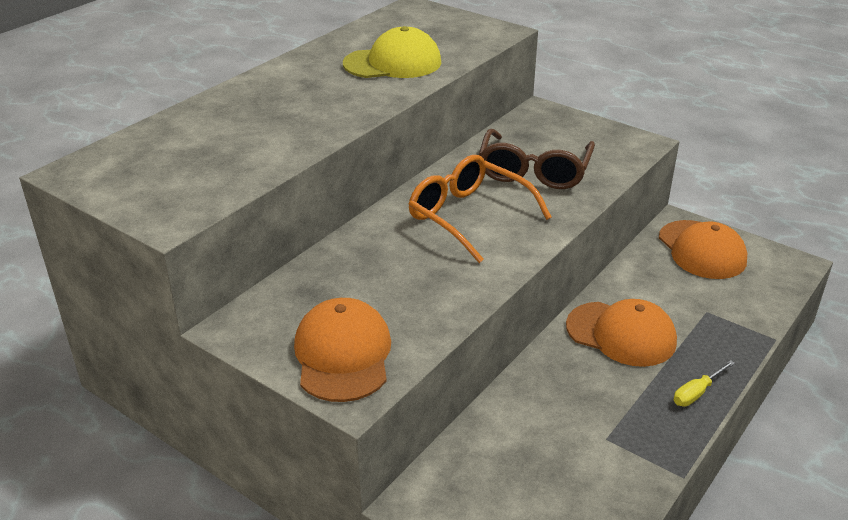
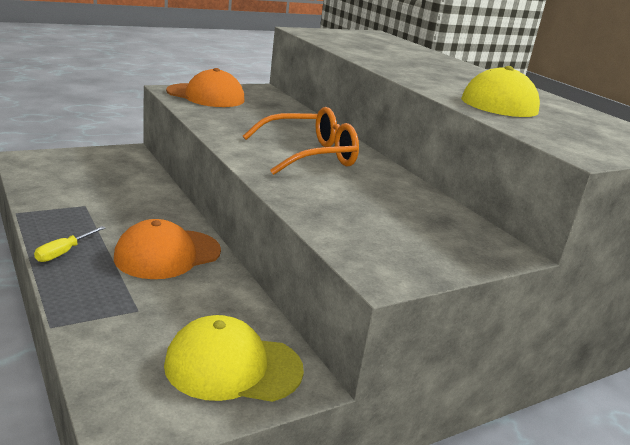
camera: 110 degrees right, 10 degrees down
brown glasses [479,129,595,189] -> none
orange cap [659,220,747,279] -> yellow cap [164,315,304,402]
yellow screwdriver [674,360,735,406] -> yellow screwdriver turned 135 degrees counterclockwise [34,226,105,262]

